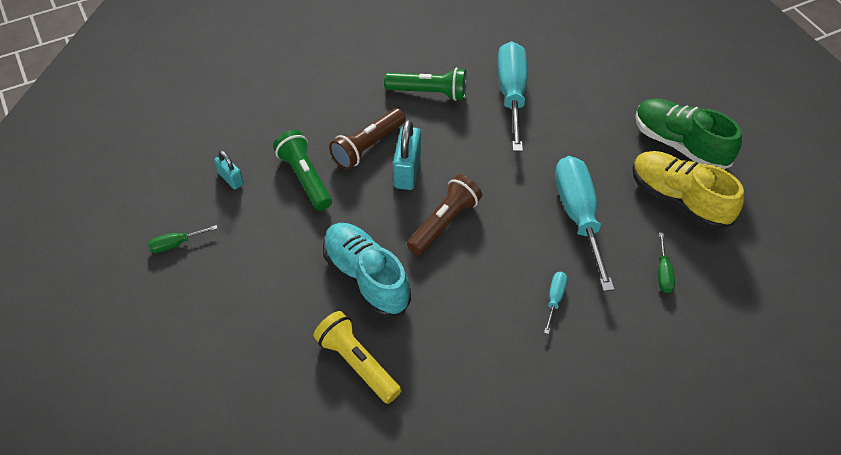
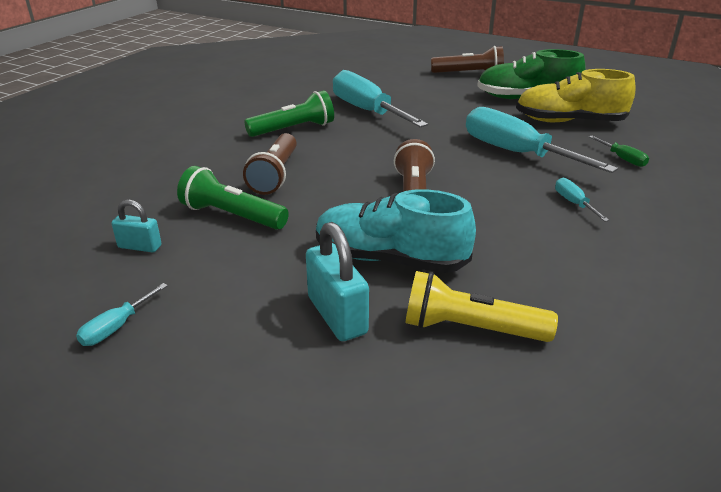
camera: 35 degrees left, 20 degrees down
green screwdriver [148,225,218,253] -> turquoise screwdriver [76,283,168,346]
turquoise padlock [393,120,421,190] -> turquoise padlock moved to [306,222,369,341]
none -> brown flashlight [431,46,504,73]

